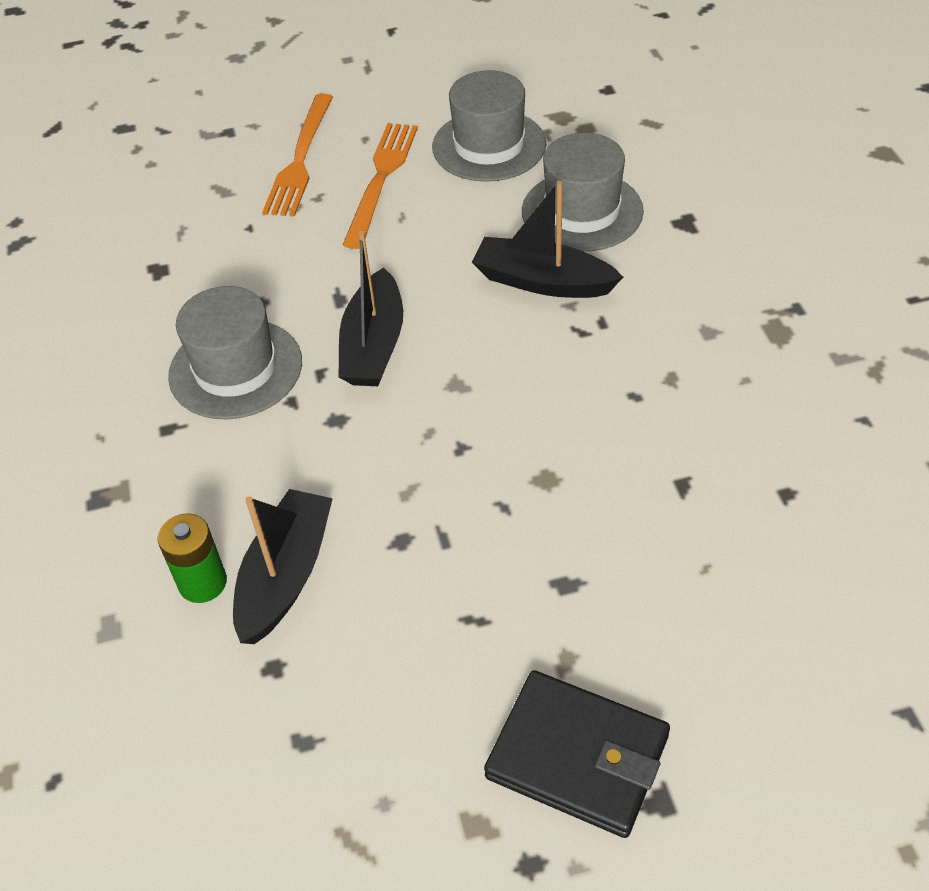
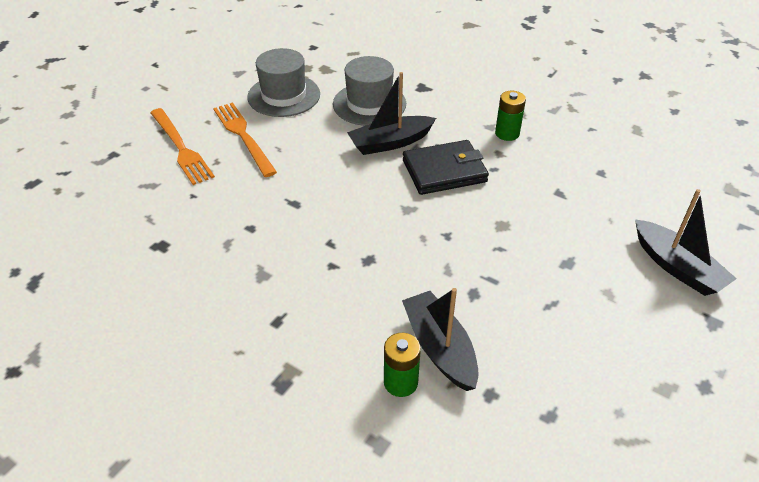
camera: 45 degrees left, 5 degrees down
grey hat [168,286,302,419] -> none
black boat [338,231,403,386] -> black boat moved to [635,189,737,296]
black wallet [484,670,670,838] -> black wallet moved to [403,140,489,195]
none -> green battery [495,91,526,141]

